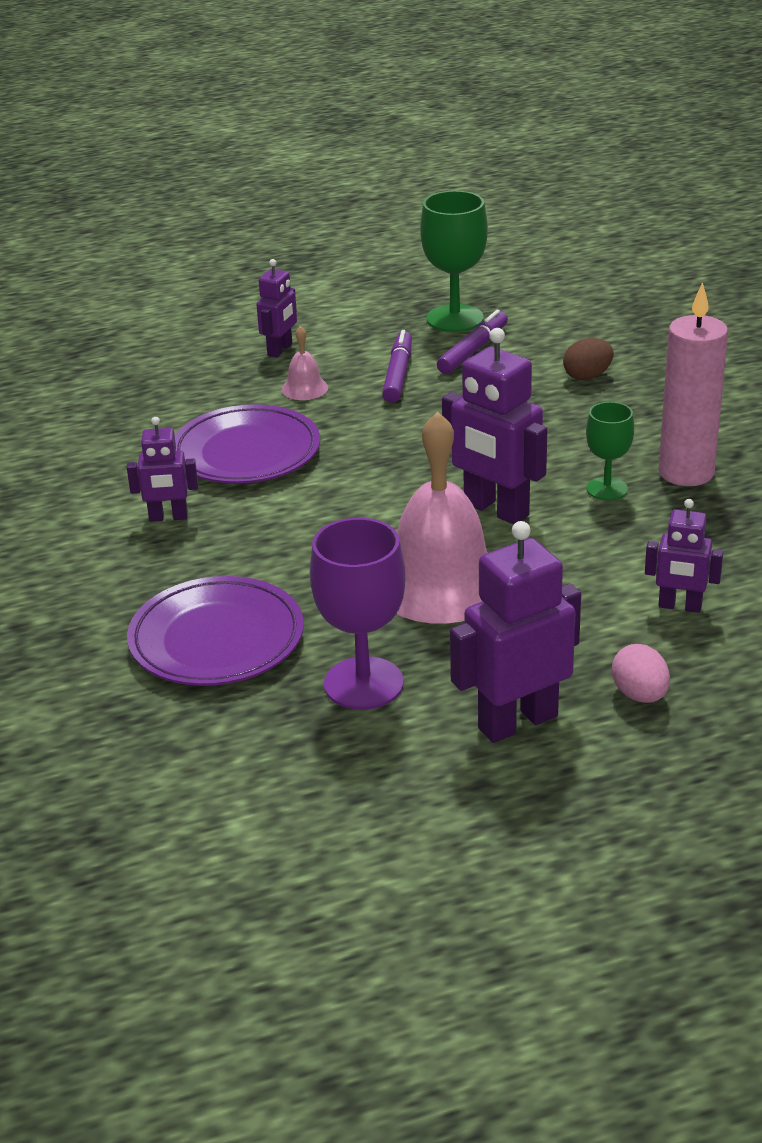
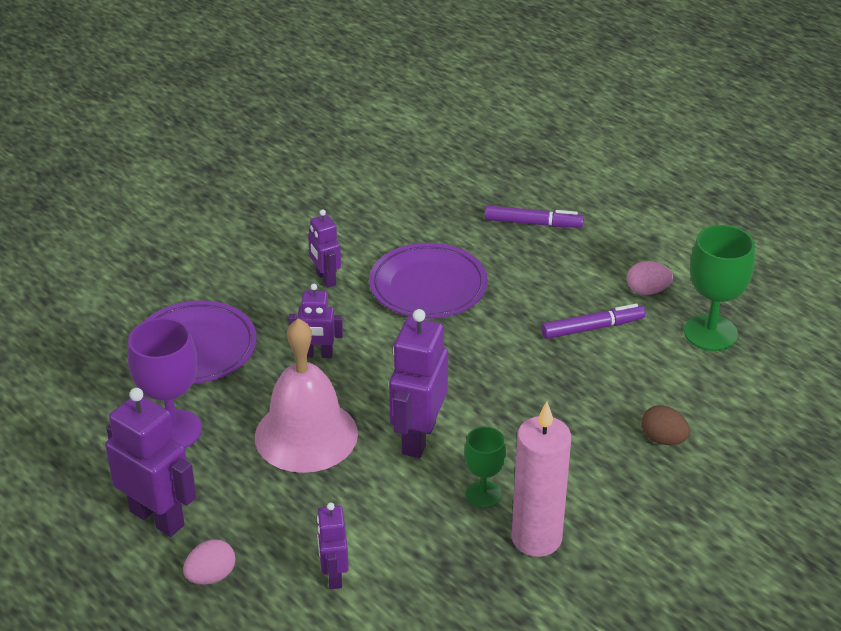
camera: 65 degrees right, 5 degrees up
purple robot [256,259,297,358] -> purple robot moved to [288,284,343,358]
pink bell [282,326,328,400] -> none
purple marker [437,310,508,374] -> purple marker moved to [485,206,584,227]
none -> pink egg [627,261,673,295]

